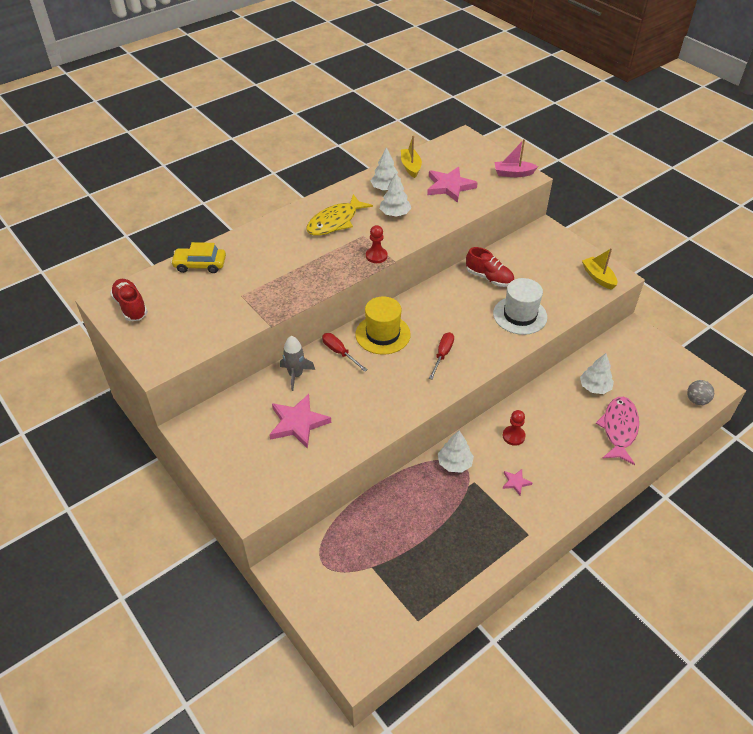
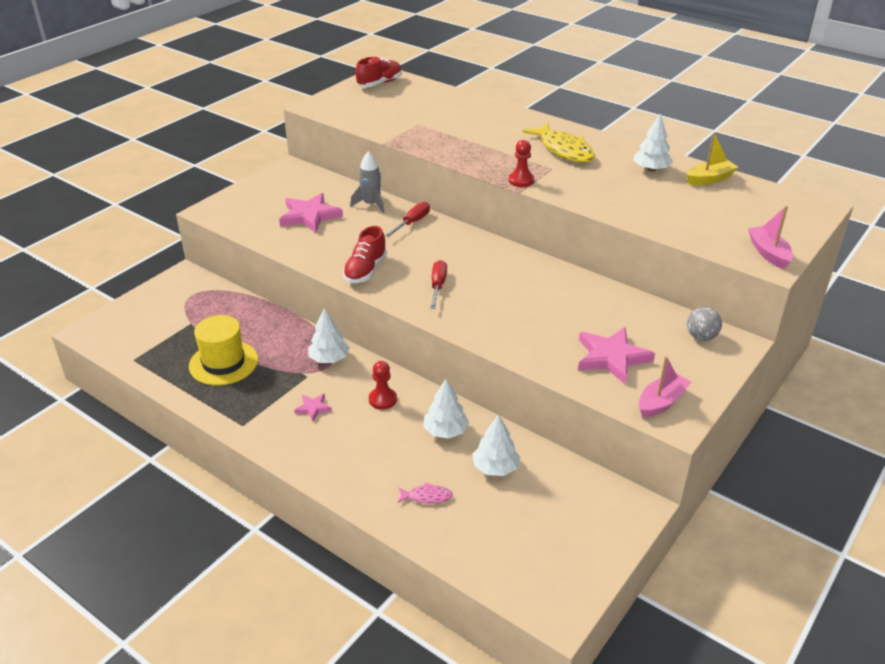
camera: 75 degrees right, 10 degrees down
yellow car [171,242,226,273] -> none
yellow fish [306,194,373,236] -> yellow fish turned 150 degrees counterclockwise [523,123,595,163]
yellow hat [355,296,411,355] -> yellow hat moved to [189,315,258,385]
white tree [379,173,411,217] -> white tree moved to [423,379,469,439]
pink star [427,167,478,203] -> pink star moved to [578,327,655,385]
red screwdriver [429,332,454,380] -> red screwdriver turned 90 degrees counterclockwise [430,260,447,309]
red shoe [466,247,514,287] -> red shoe moved to [343,226,387,283]
white hat [493,278,547,335] -> none
yellow boat [582,248,617,290] -> pink boat [639,356,691,418]
pink fish [596,397,639,465] -> pink fish [398,482,453,504], size x0.47
grey ball [687,380,714,405] -> grey ball moved to [687,307,722,341]

